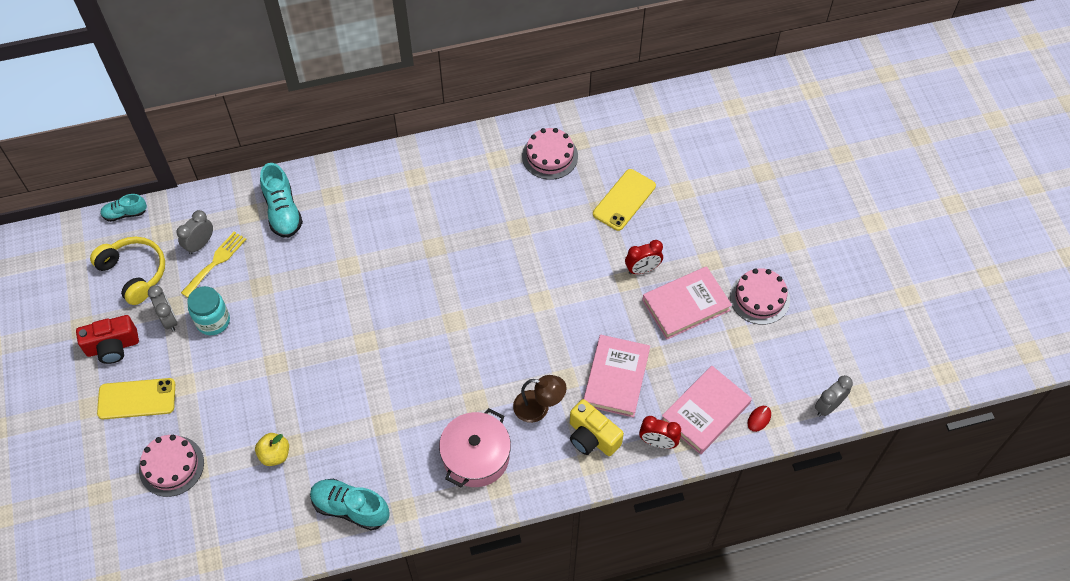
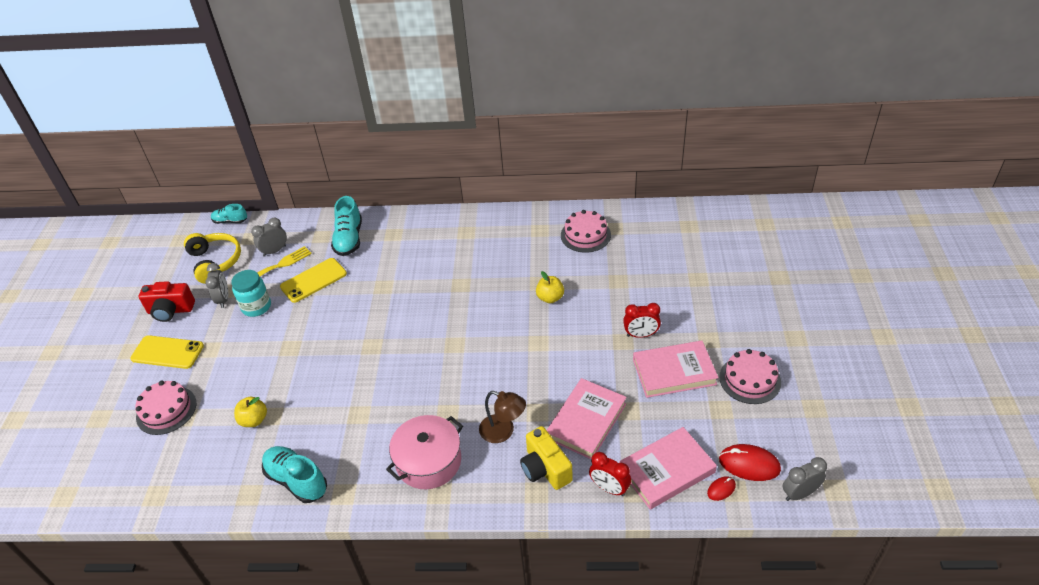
camera: 20 degrees right, 15 degrees down
yellow phone [593,169,656,231] -> yellow phone moved to [280,258,347,303]
none -> yellow apple [536,271,564,303]
none -> red mouse [719,444,781,481]

